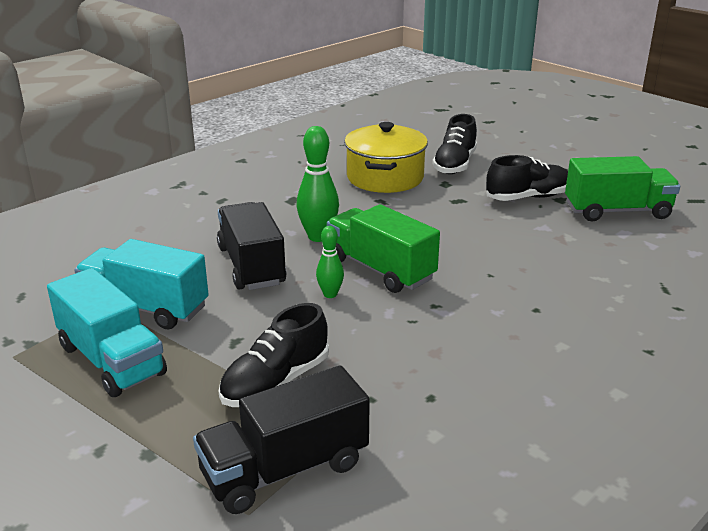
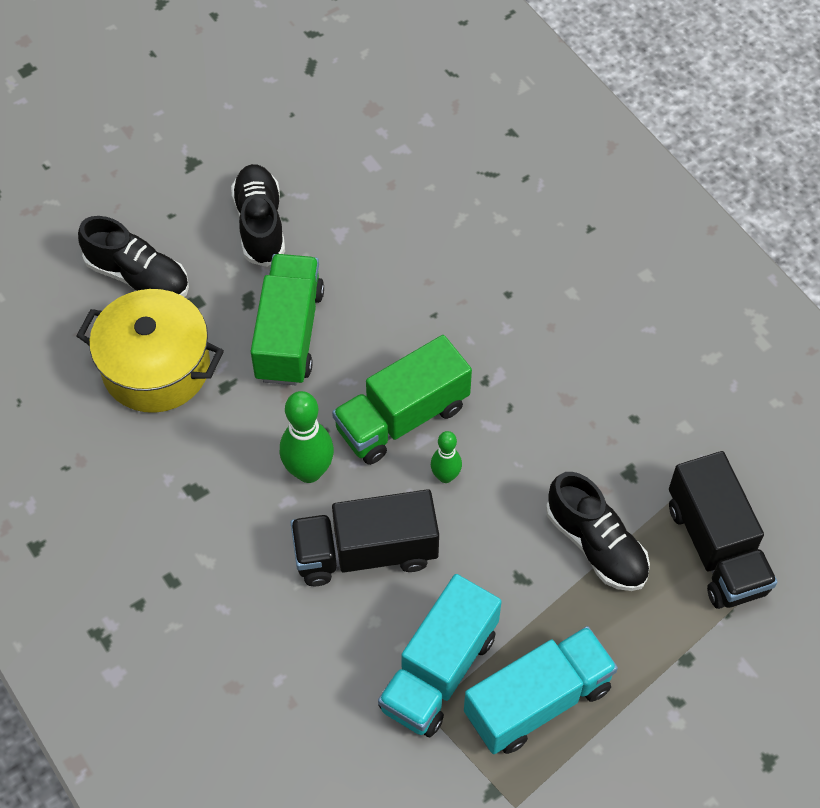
camera: 80 degrees left, 30 degrees up
green truck [565,156,680,222] -> green truck moved to [251,254,324,385]

